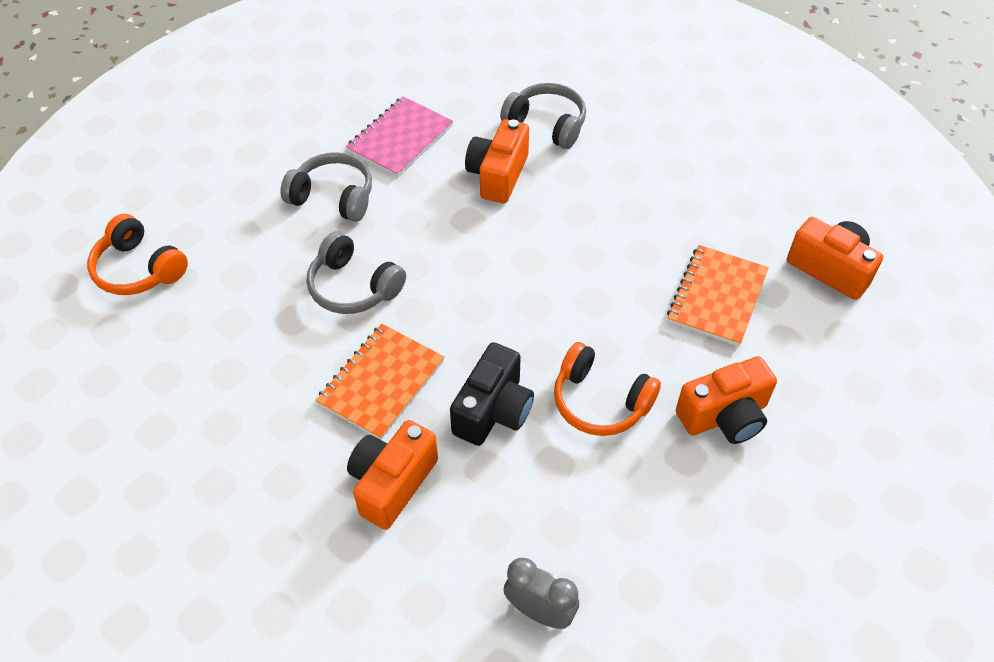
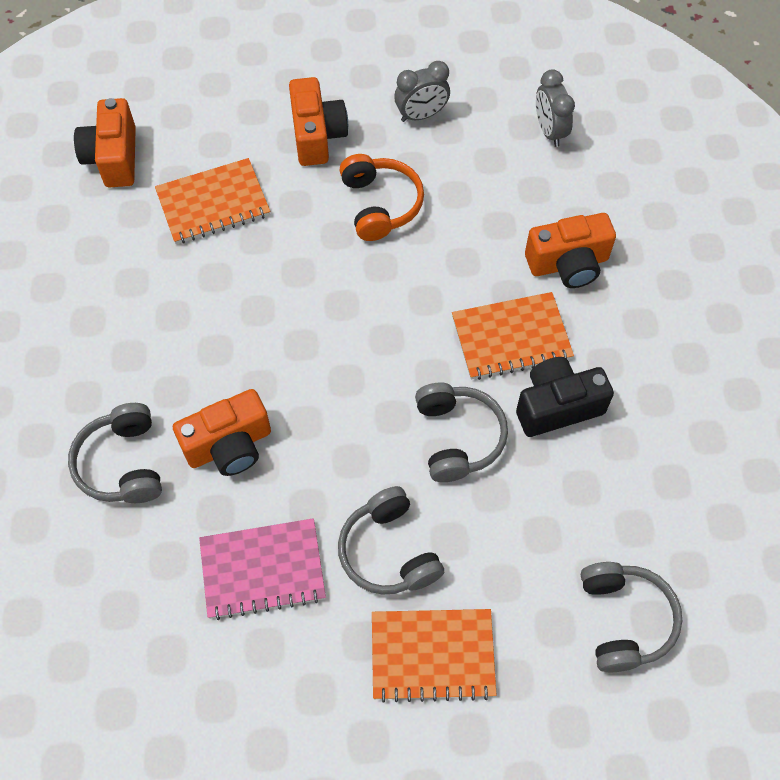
camera: 135 degrees left, 10 degrees up
orange headphones [87,214,188,295] -> grey headphones [581,562,682,672]
black camera [450,342,534,446] -> black camera moved to [516,357,614,437]
orange camera [676,356,777,444] -> orange camera turned 60 degrees clockwise [289,77,348,166]
none -> orange notebook [372,609,497,703]
none -> grey clock [394,61,450,122]

